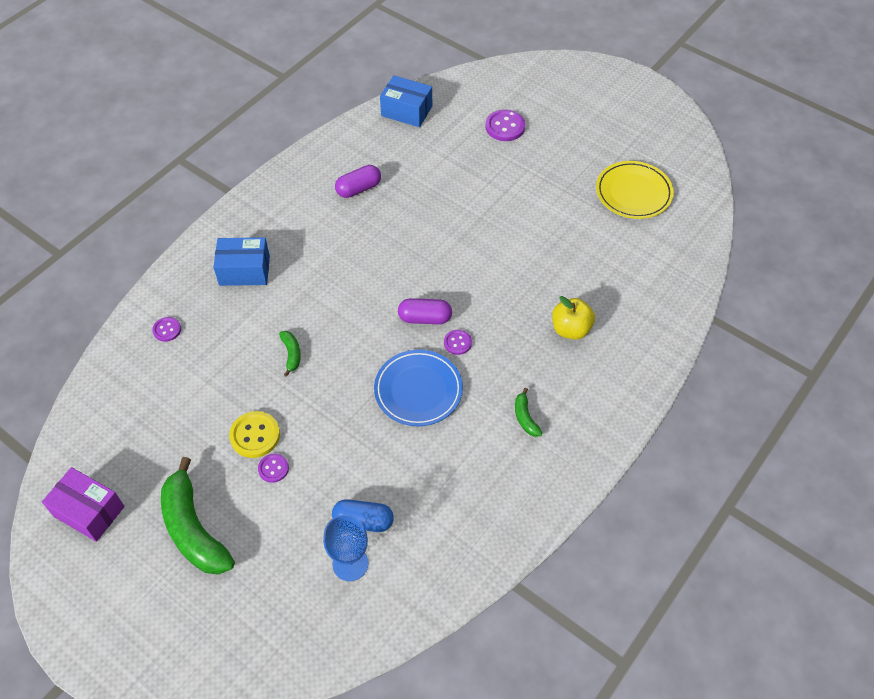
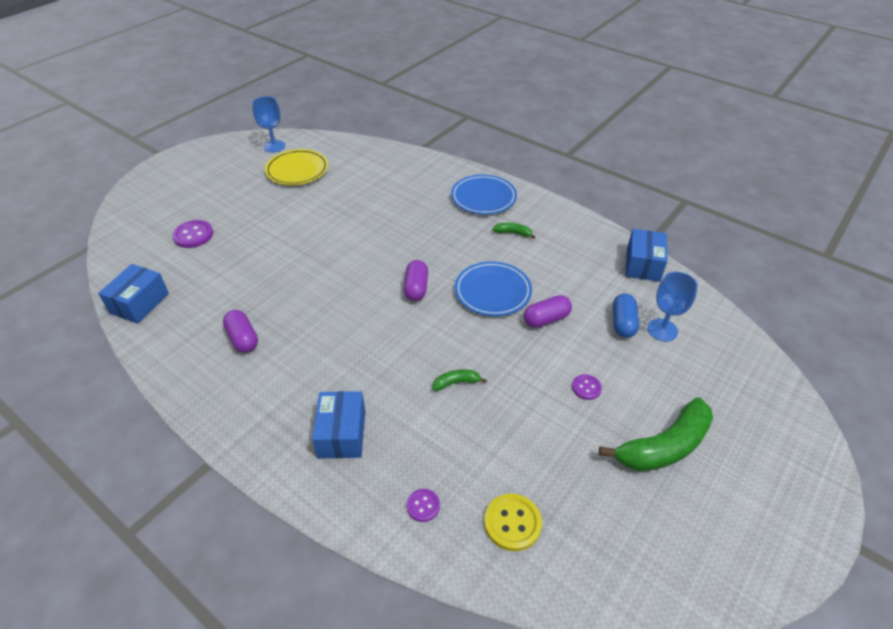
camera: 90 degrees left, 10 degrees down
purple box [42,467,125,542] -> none
yellow button [229,411,280,458] -> yellow button moved to [484,494,542,551]
purple button [444,330,472,355] -> none
green banana [515,388,543,437] -> green banana turned 150 degrees counterclockwise [492,223,535,239]
yellow apple [552,296,595,340] -> none
none -> blue goblet [252,96,285,152]
none -> blue plate [451,174,517,215]
none -> purple capsule [524,295,572,328]
none -> blue box [626,229,667,282]

